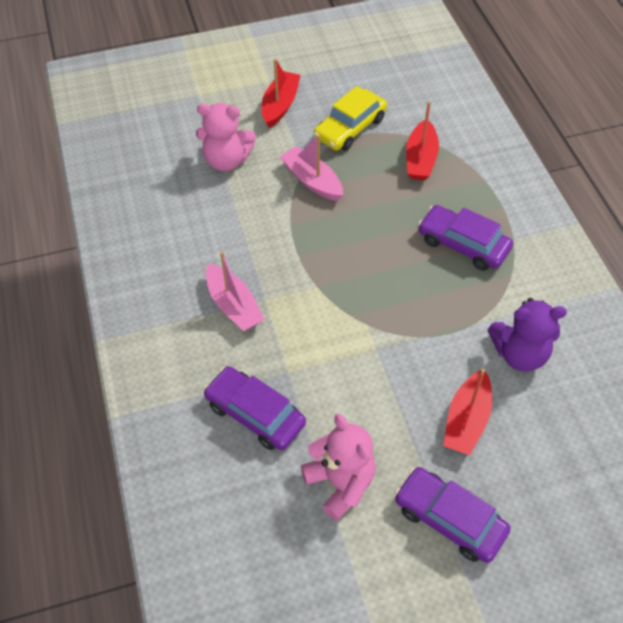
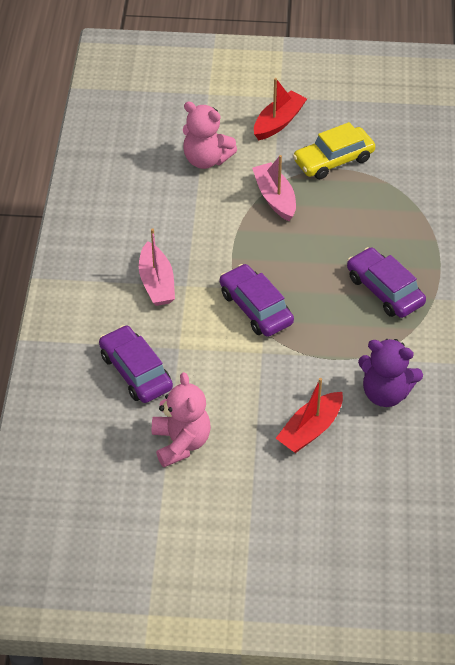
camera: 20 degrees right, 5 degrees down
purple car [395,467,511,563] -> purple car moved to [220,264,294,337]
red boat [406,101,439,180] -> none

